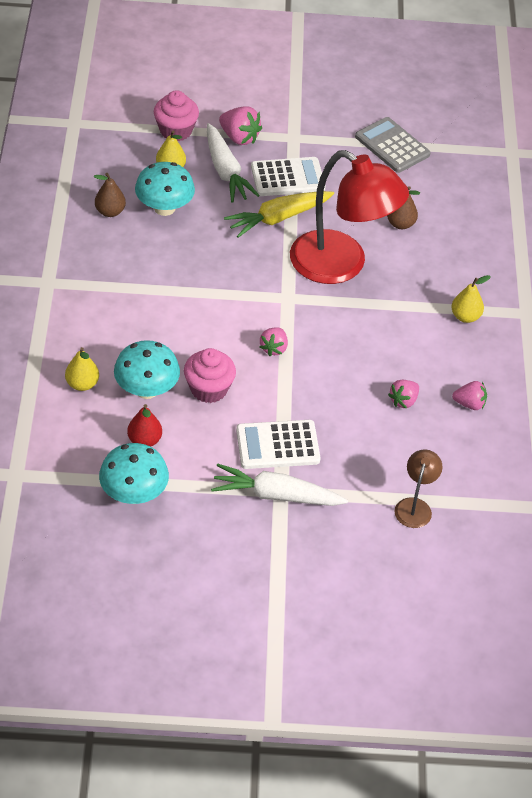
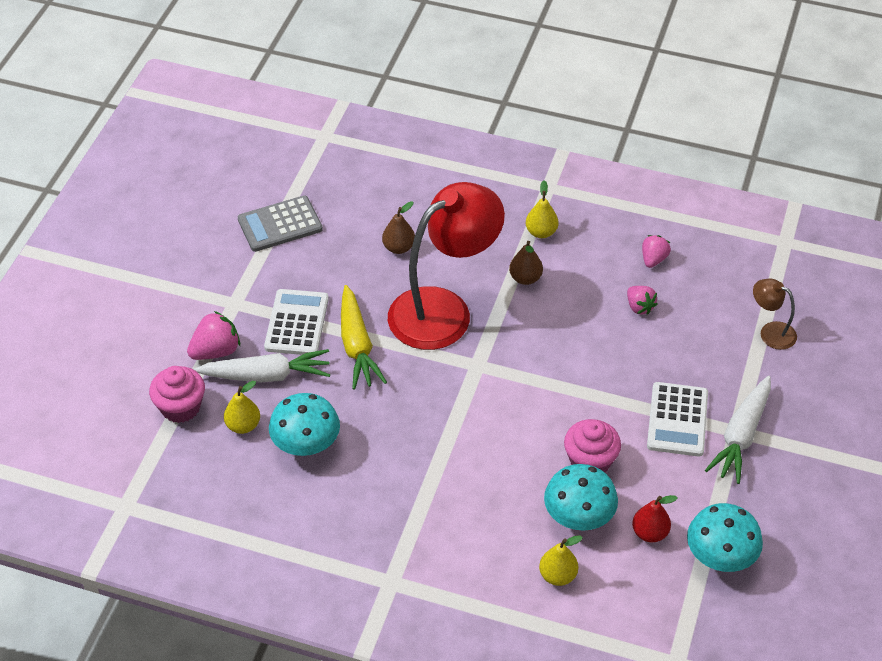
camera: 70 degrees left, 0 degrees up
brown pear [94,173,126,217] -> brown pear moved to [509,241,543,285]
pink strawberry [260,327,288,356] -> none

